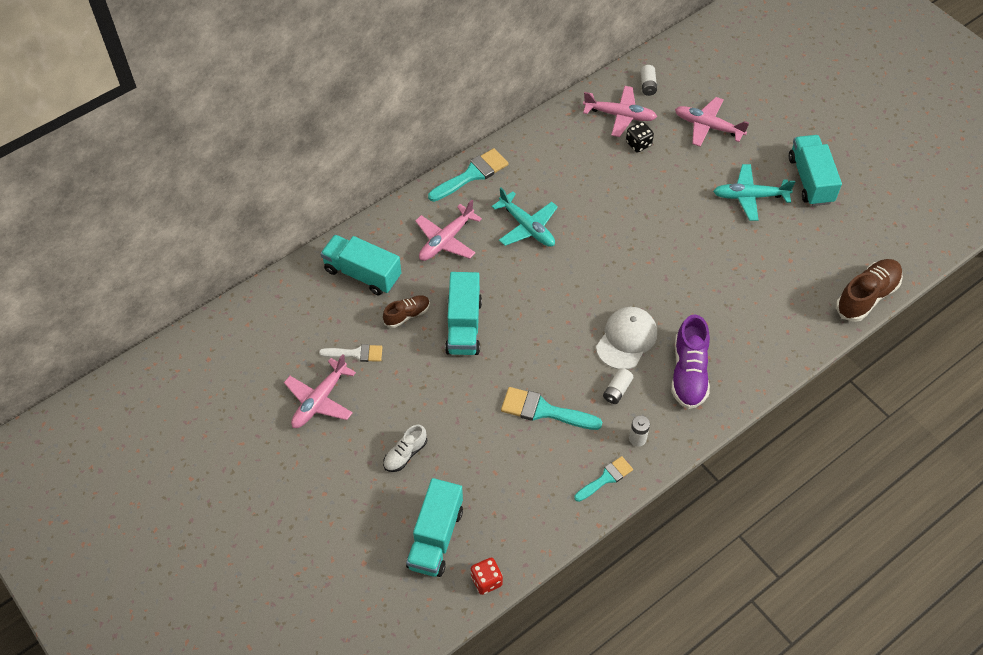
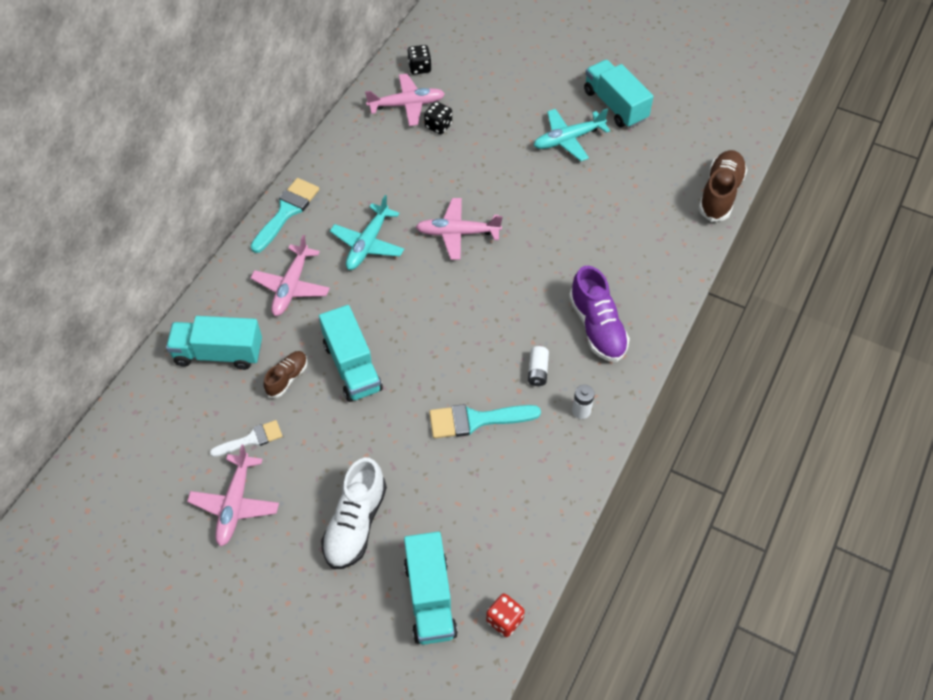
camera: 25 degrees left, 0 degrees up
white shoe [383,425,427,472] -> white shoe [321,458,387,569], size x1.74
turquoise plane [492,188,558,247] -> turquoise plane turned 90 degrees clockwise [330,195,404,270]
turquoise brush [574,456,633,502] -> none
white cap [596,307,657,369] -> none
white battery [640,65,657,96] -> black dice [407,45,431,75]
pink plane [675,97,749,147] -> pink plane moved to [416,198,503,260]

